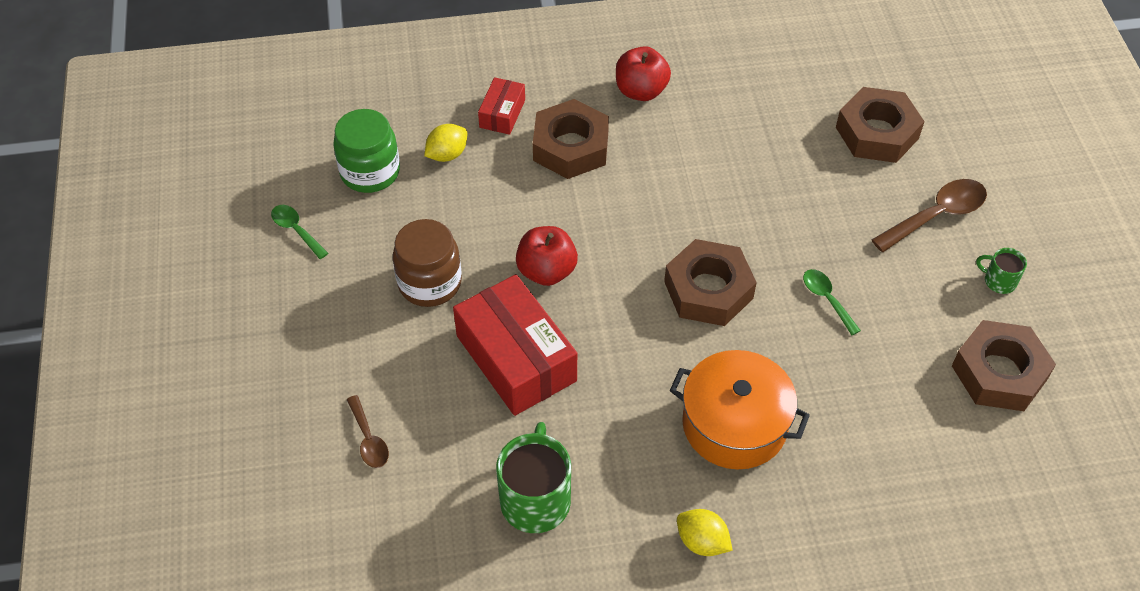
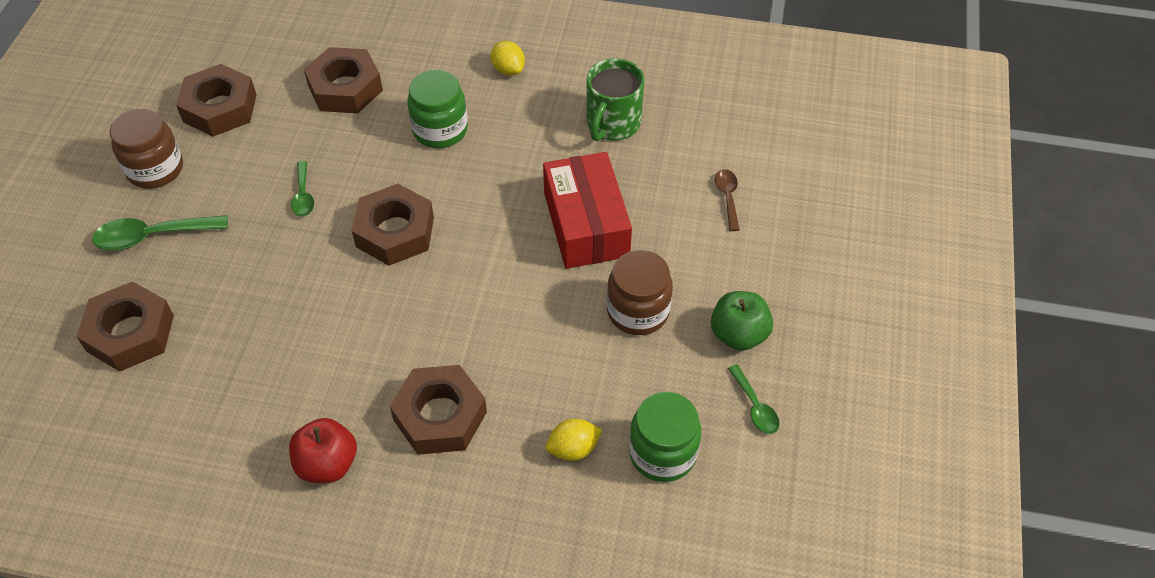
camera: 160 degrees left, 0 degrees up
red box [478,77,525,135] -> none
red apple [516,226,578,286] -> none
orange pot [670,350,810,469] -> green jar [407,70,468,148]
brown spoon [872,179,987,252] -> green spoon [92,215,228,251]
green mug [976,248,1027,294] -> brown jar [110,109,183,189]
none -> brown nut [304,47,383,113]
none -> green apple [711,291,773,351]

